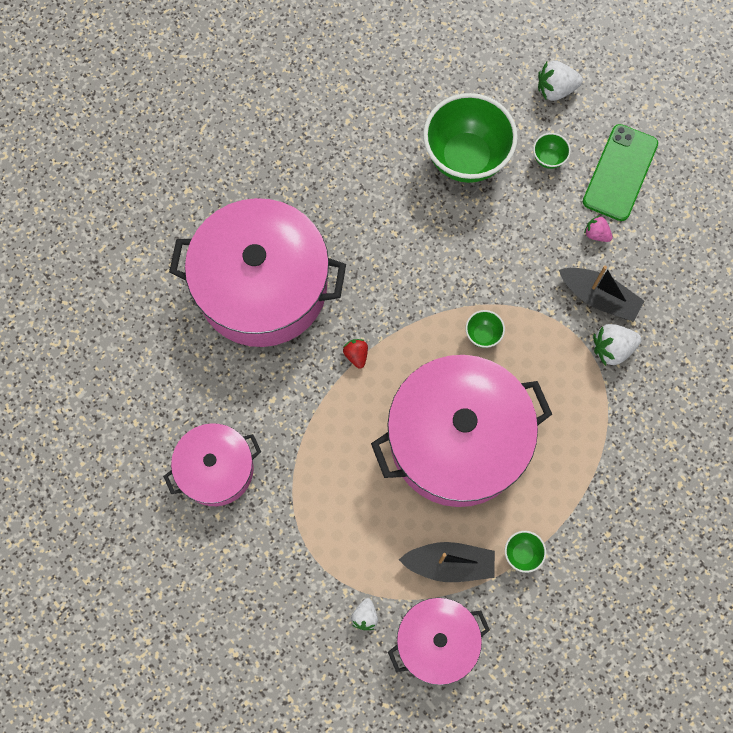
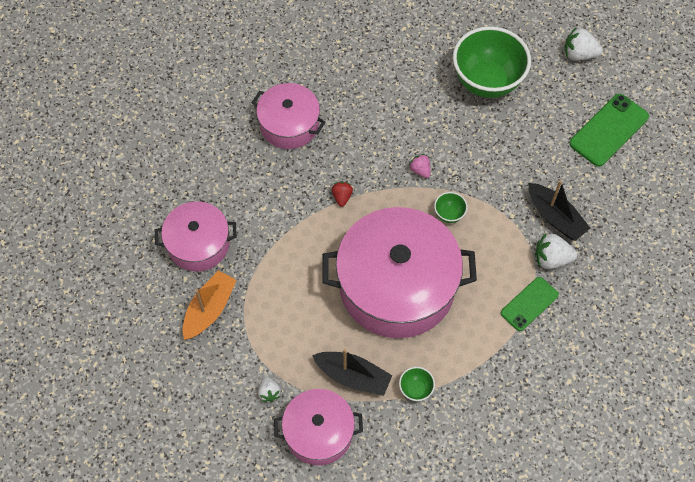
camera: 20 degrees right, 10 degrees down
pink pot [169,198,346,347] -> pink pot [251,83,326,149], size x0.55
white strawberry [351,598,378,630] -> white strawberry turned 45 degrees counterclockwise [258,376,281,402]
green bowl [533,133,571,169] -> none
pink strawberry [584,215,613,242] -> pink strawberry moved to [409,154,431,178]
none -> orange boat [183,270,237,340]
none -> green phone [501,277,559,331]

